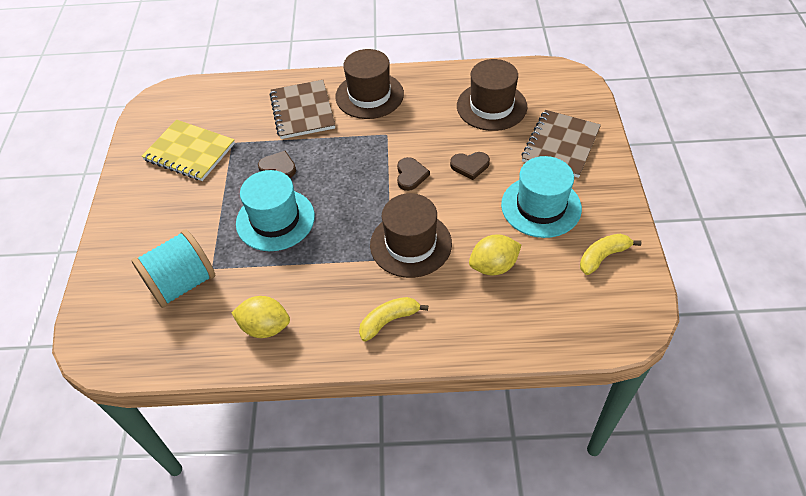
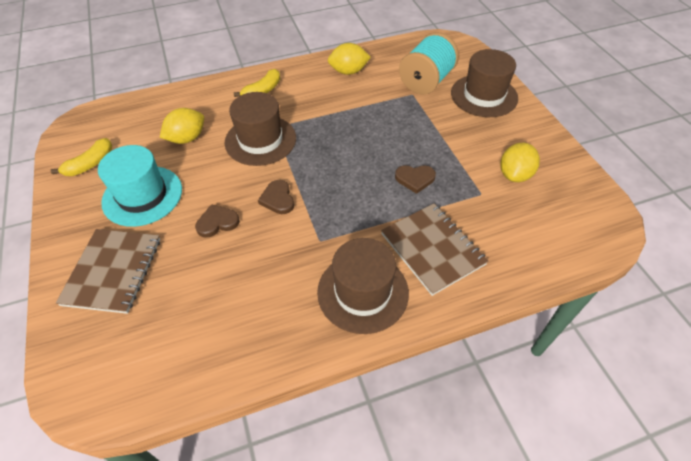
camera: 160 degrees right, 0 degrees up
yellow notebook [142,120,235,181] -> yellow lemon [500,143,540,182]
turquoise hat [236,170,315,251] -> none
brown hat [457,59,527,131] -> brown hat moved to [451,49,518,117]

